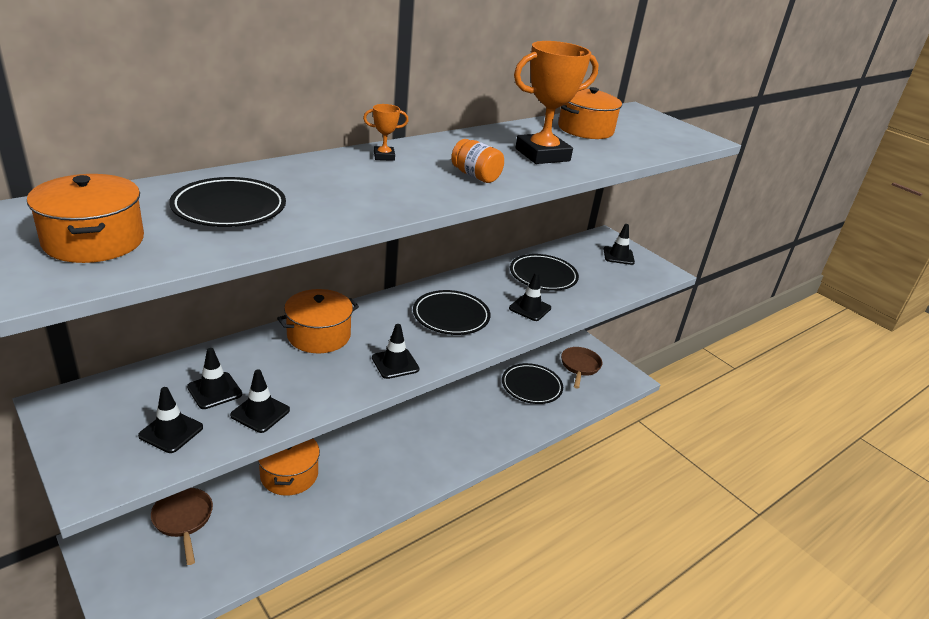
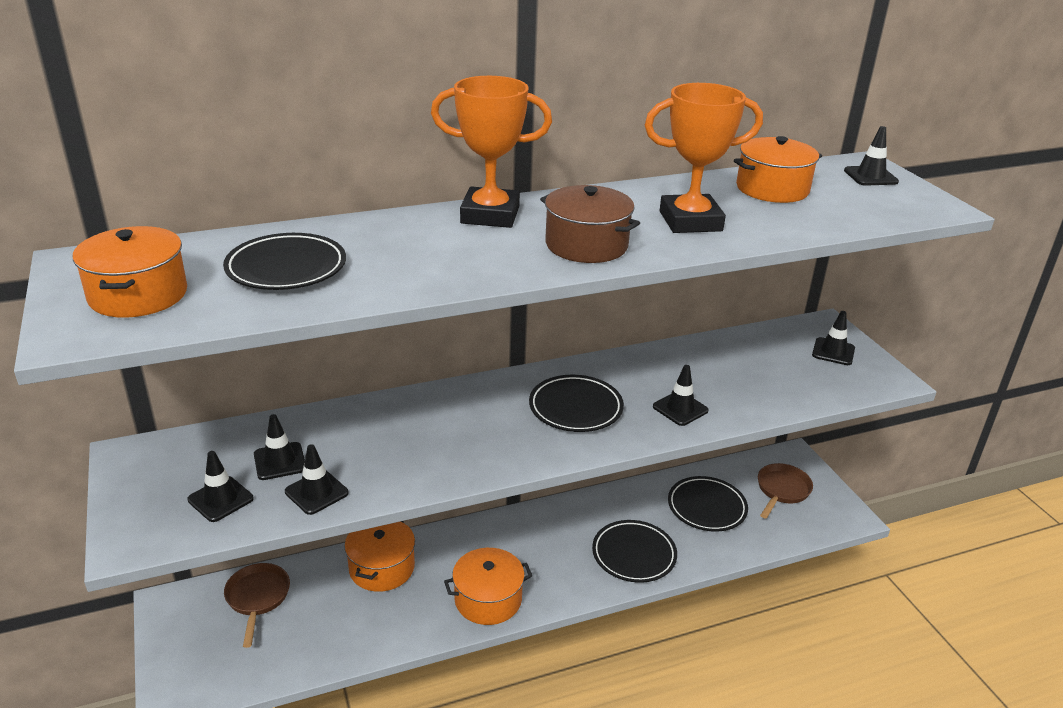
camera: 20 degrees right, 0 degrees up
orange pot [277,289,359,353] -> orange pot moved to [444,548,532,625]
orange trophy [363,104,409,161] -> orange trophy [431,76,552,228], size x2.26
black traffic cone [372,324,420,379] -> black traffic cone moved to [844,126,899,186]
orange jar [451,139,504,183] -> brown pot [540,185,640,263]
black plate [510,254,579,291] -> black plate moved to [592,520,677,583]

